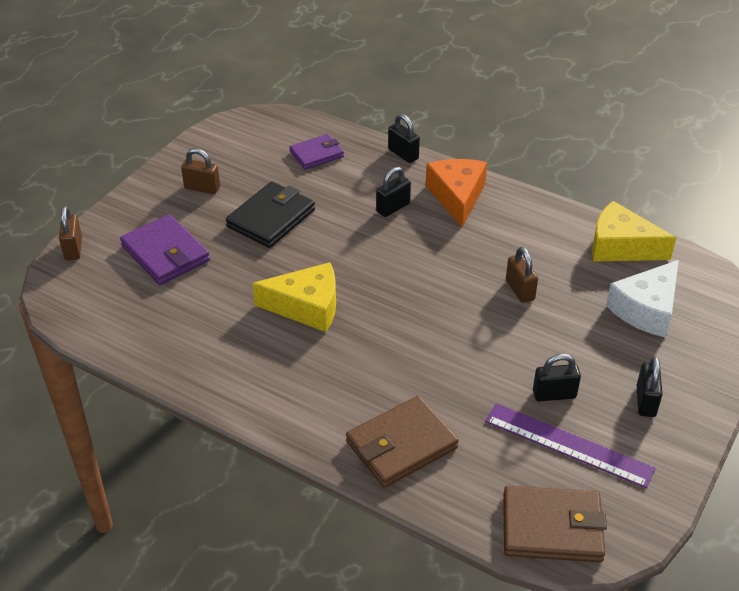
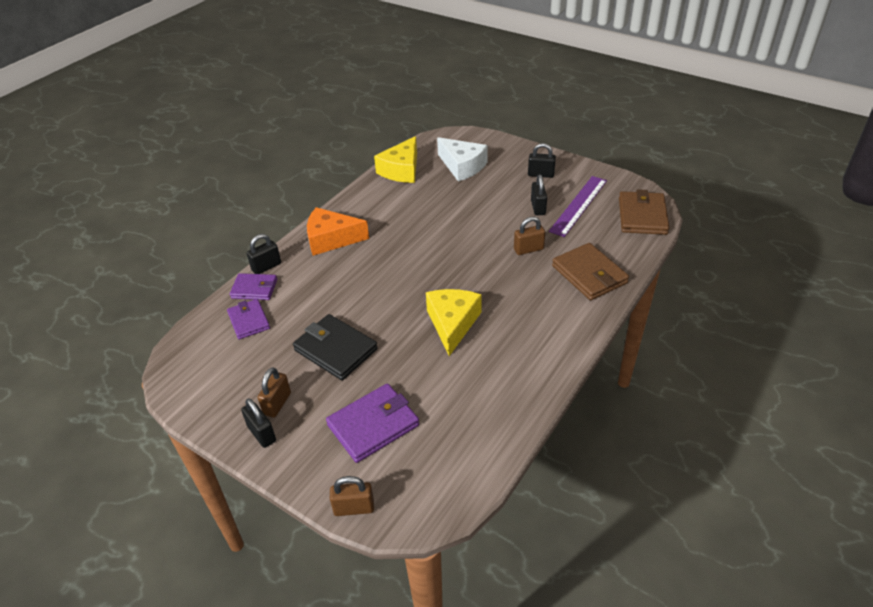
camera: 85 degrees left, 0 degrees up
black padlock [376,167,411,217] -> black padlock moved to [241,398,276,448]
brown padlock [506,247,538,303] -> brown padlock moved to [514,217,545,255]
none -> purple wallet [230,273,277,300]

